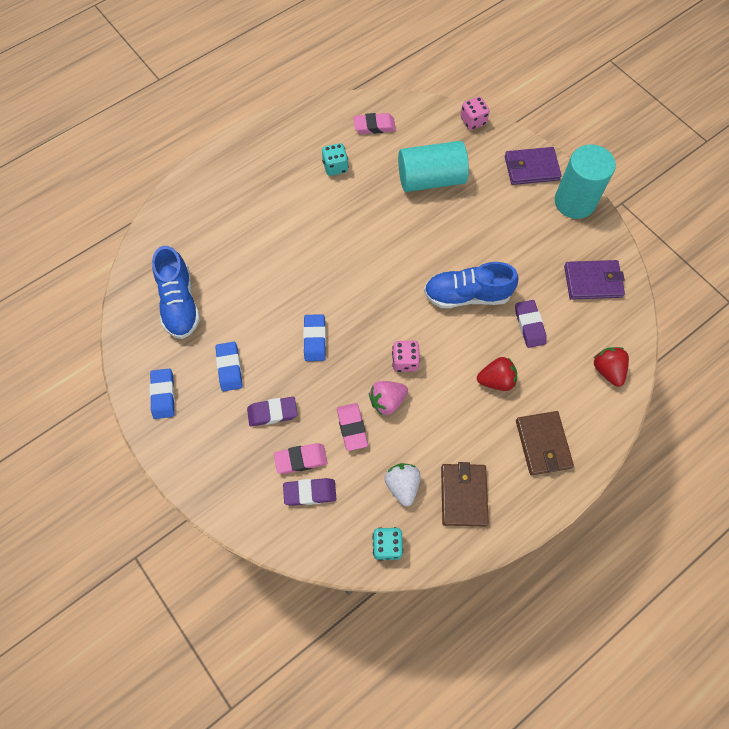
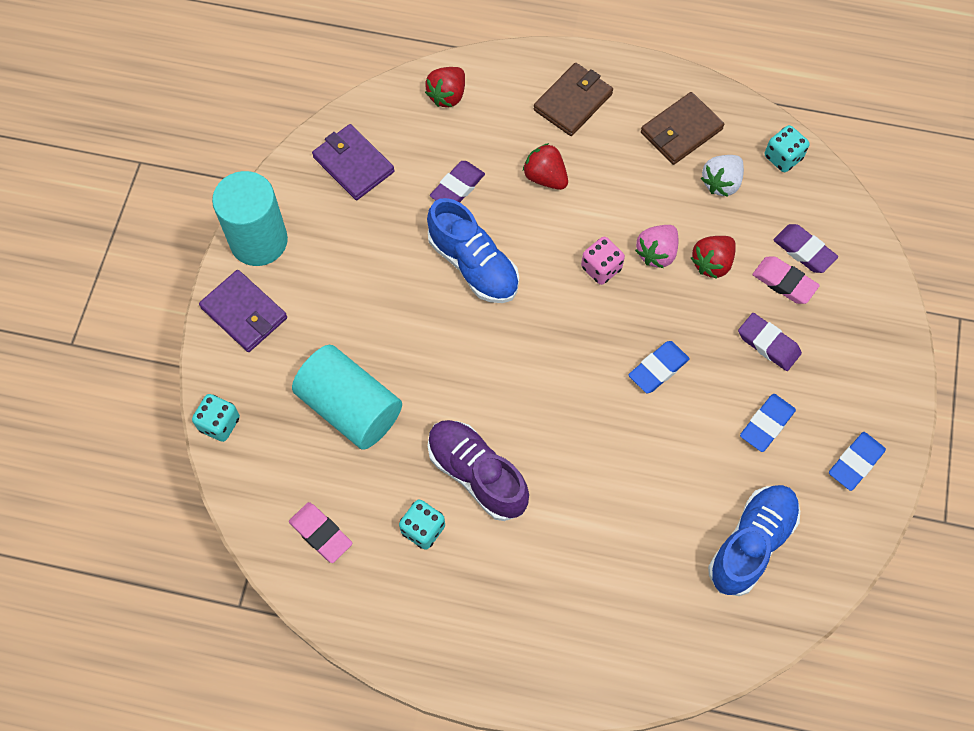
camera: 130 degrees left, 0 degrees up
pink eraser [337,403,368,451] -> red strawberry [691,236,736,279]
pink strawberry [369,381,408,415] -> pink strawberry turned 105 degrees clockwise [635,225,678,268]
pink dice [461,97,490,130] -> turquoise dice [192,394,240,442]
none -> purple shoe [428,420,529,521]

